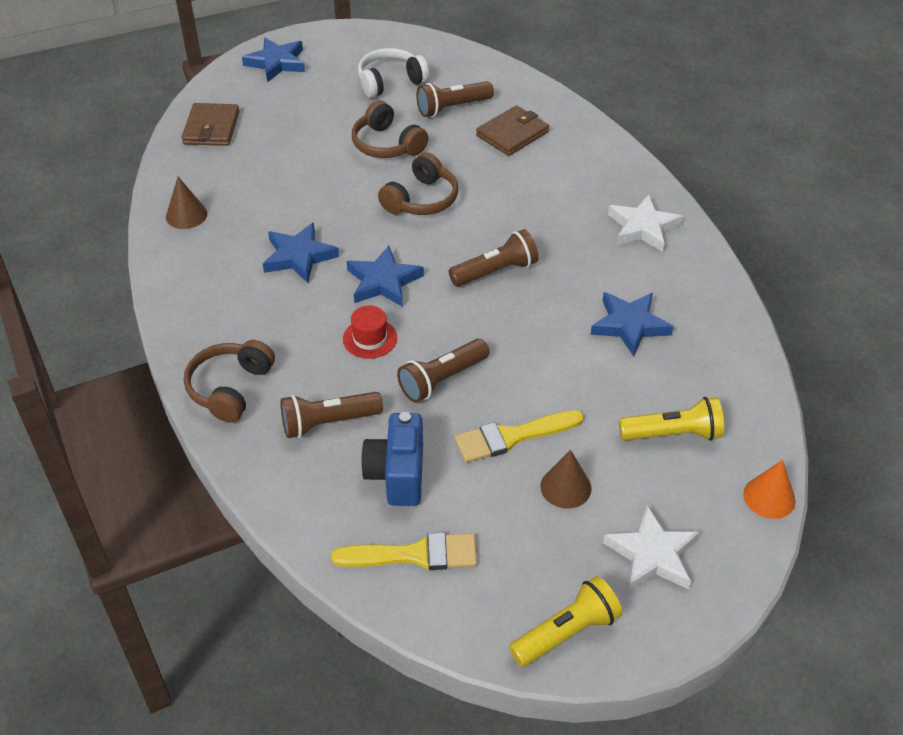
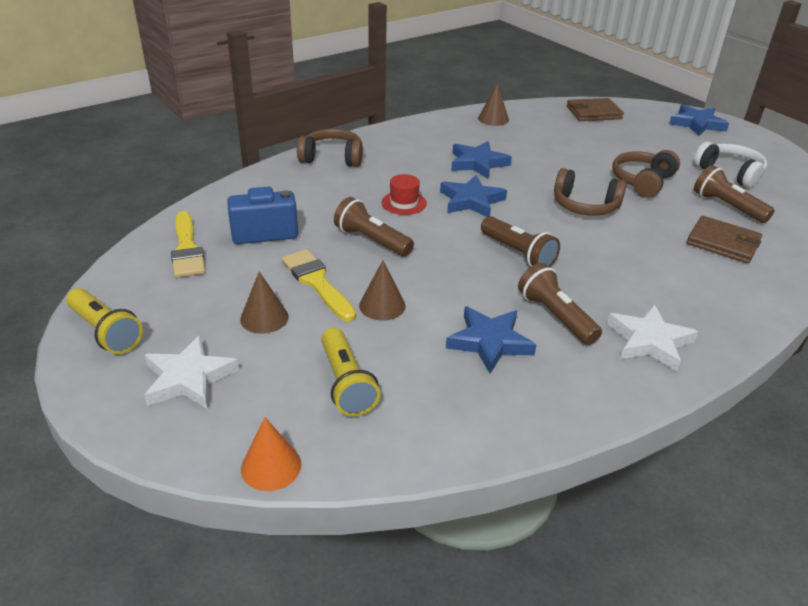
camera: 75 degrees right, 10 degrees down
brown flashlight [280,392,383,438] -> brown flashlight moved to [518,263,602,345]
none -> brown cone [359,260,405,321]

